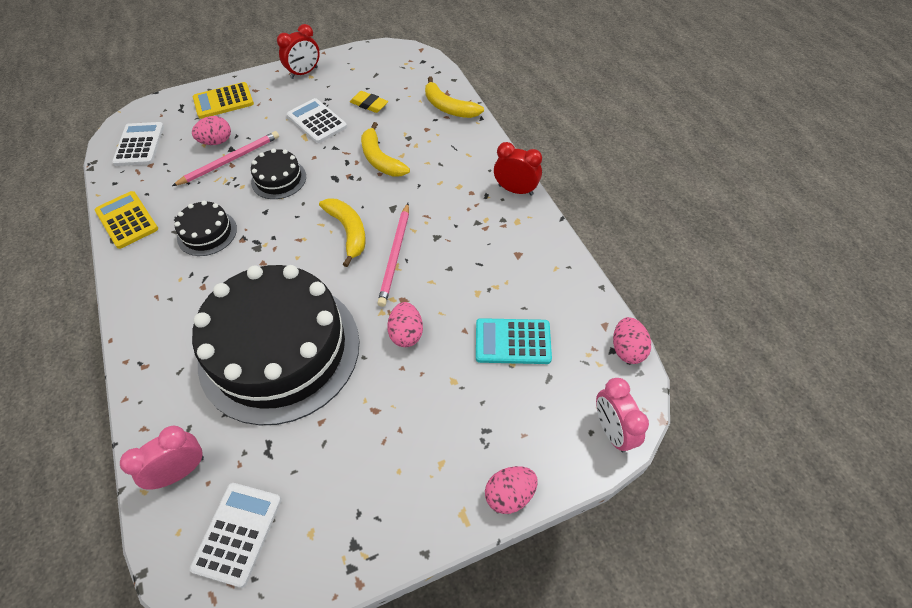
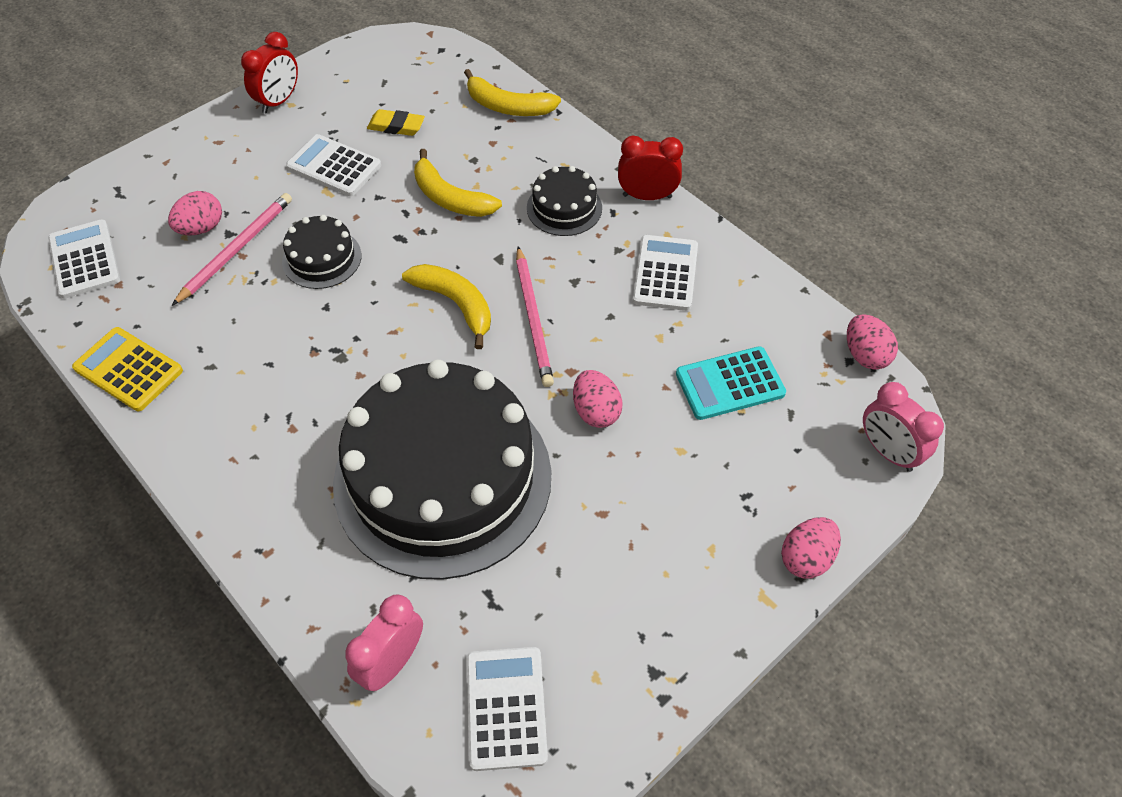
camera: 20 degrees left, 0 degrees up
black cake [174,201,237,256] -> black cake moved to [527,166,602,236]
yellow calculator [193,82,254,119] -> none
none -> white calculator [633,235,698,311]

